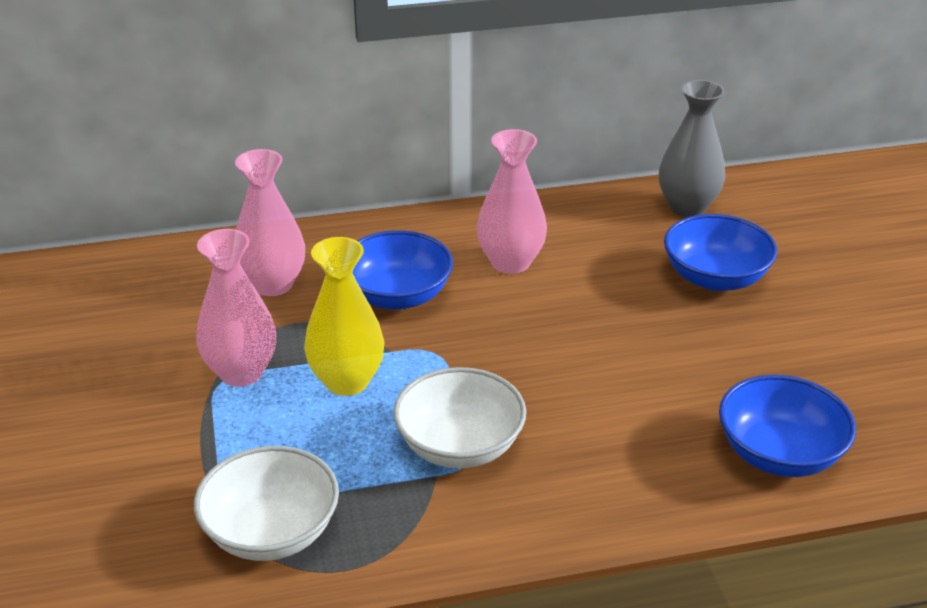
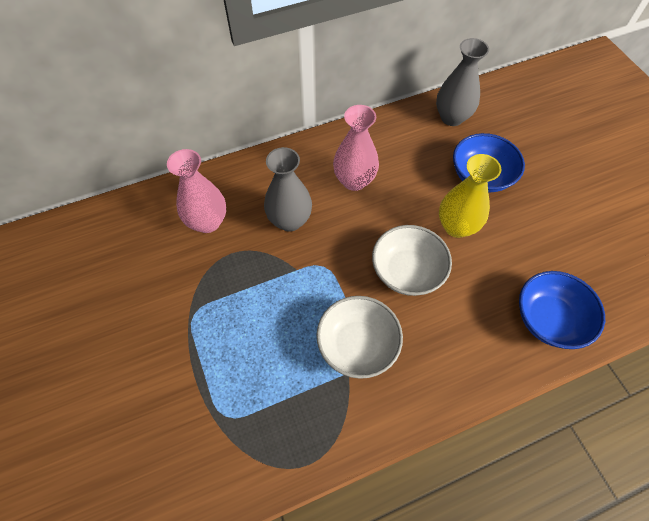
camera: 10 degrees left, 25 degrees up
white bowl [194,446,339,561] -> white bowl moved to [372,225,452,296]
pink vase [196,229,277,387] -> none
yellow vase [304,237,384,396] -> yellow vase moved to [439,154,501,238]
blue bowl [353,230,453,310] -> grey vase [264,147,312,232]

